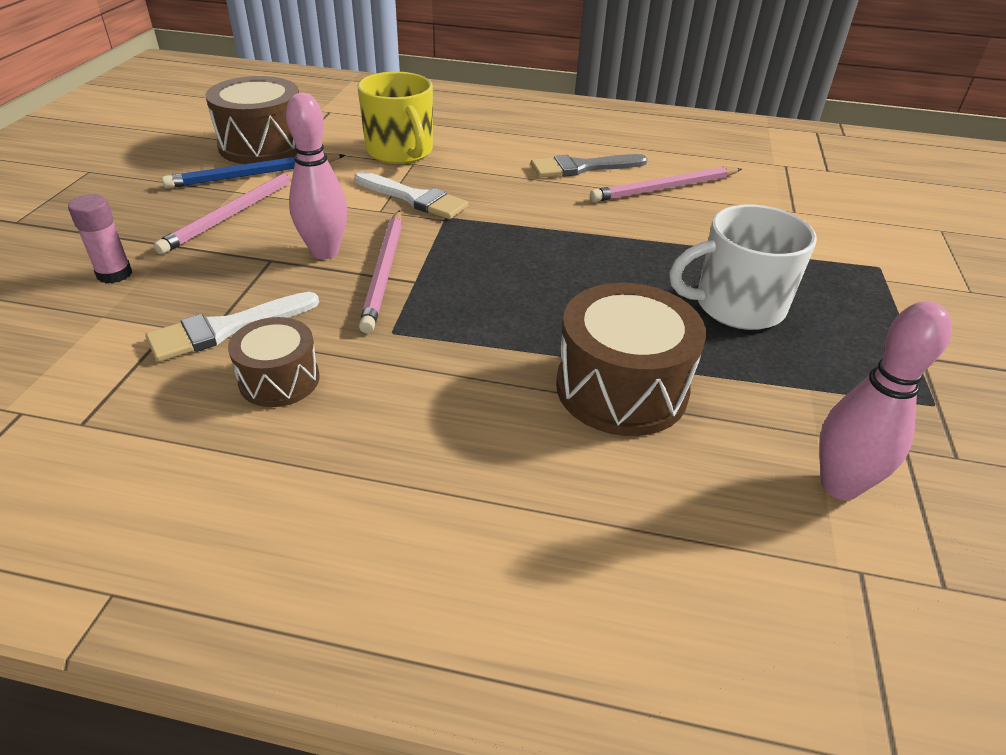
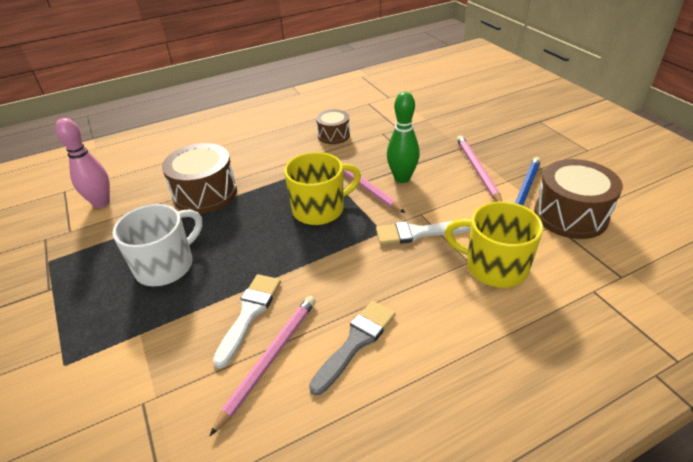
camera: 145 degrees right, 0 degrees up
pink glue stick [68,194,132,284] -> none
white brush [145,292,319,362] -> white brush moved to [213,274,281,368]
pink bowling pin [286,93,347,259] -> green bowling pin [387,92,420,183]
none -> yellow mug [284,152,361,225]

